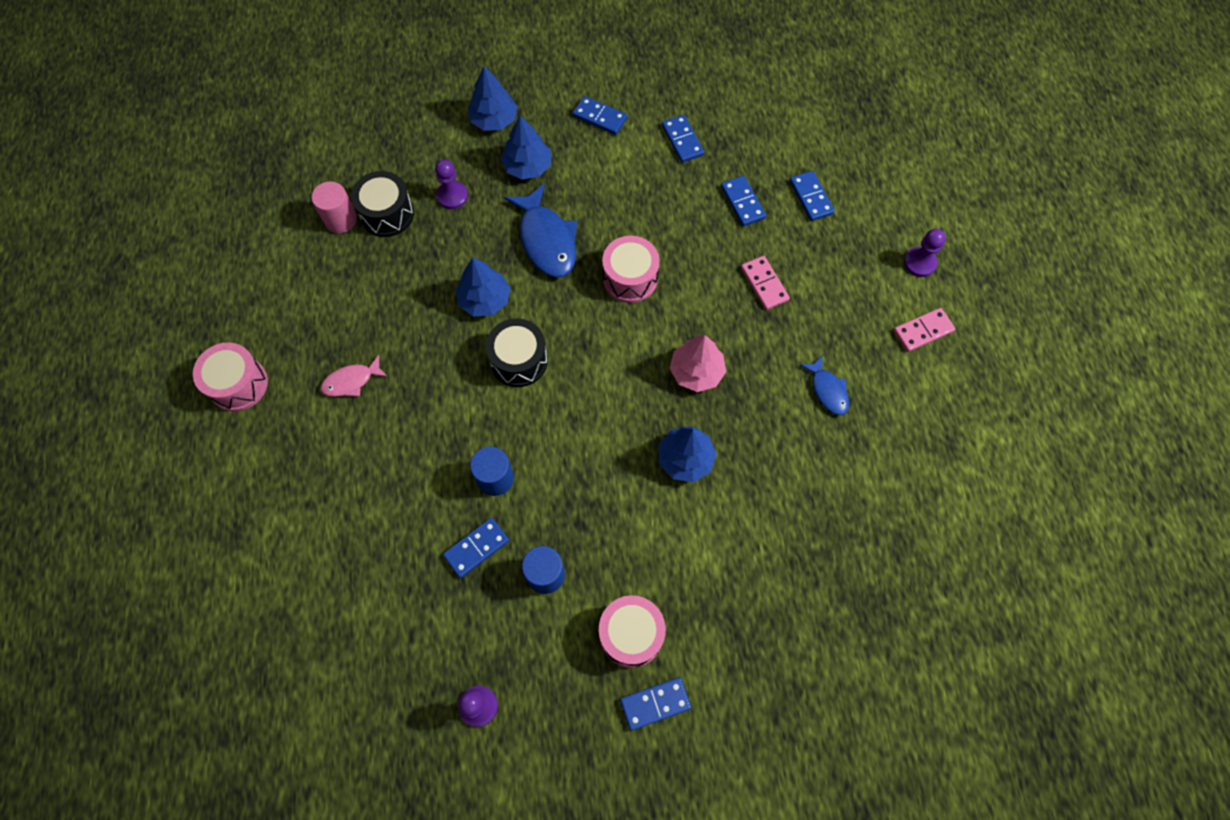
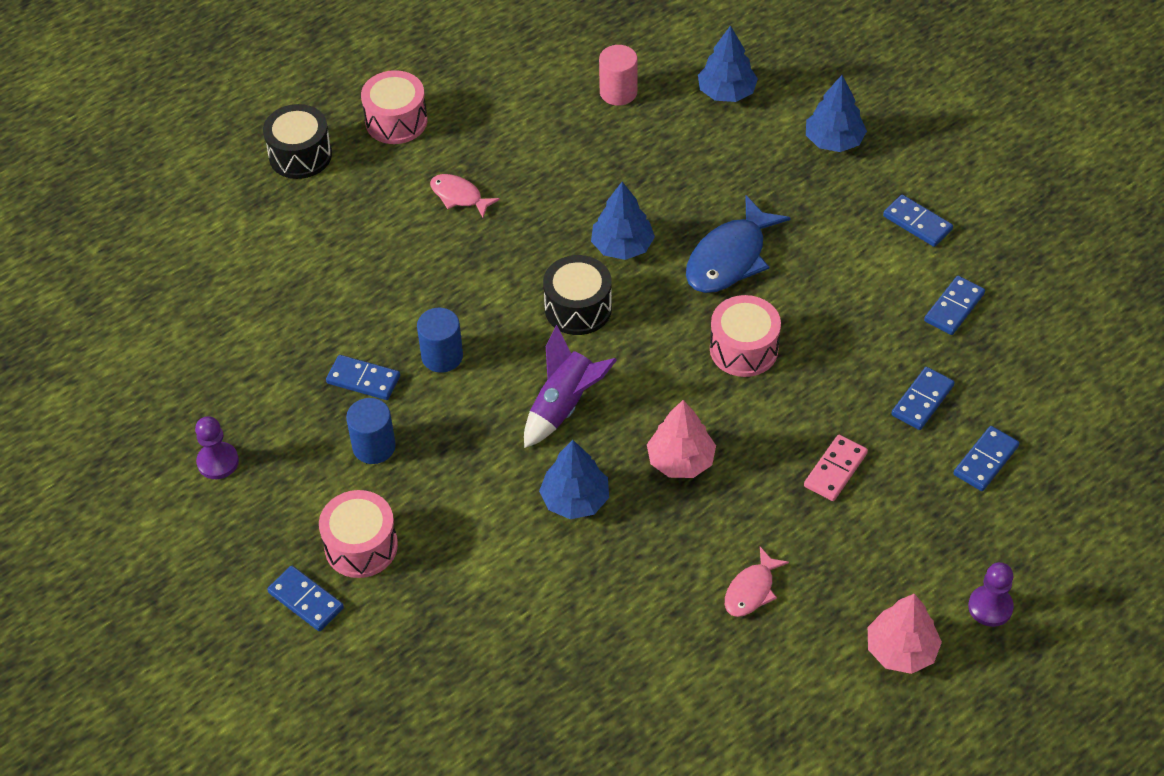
camera: 60 degrees right, 15 degrees down
black drum [351,171,414,237] -> black drum moved to [263,104,332,179]
purple pawn [435,160,468,209] -> none
blue tree [501,115,551,180] -> blue tree moved to [698,25,758,102]
blue domino [573,96,627,135] -> blue domino turned 45 degrees counterclockwise [883,194,953,247]
blue fish [800,355,849,415] -> pink fish [725,547,789,617]
pink domino [894,308,955,352] -> pink tree [868,594,942,674]
none -> purple rocket [524,325,617,448]

